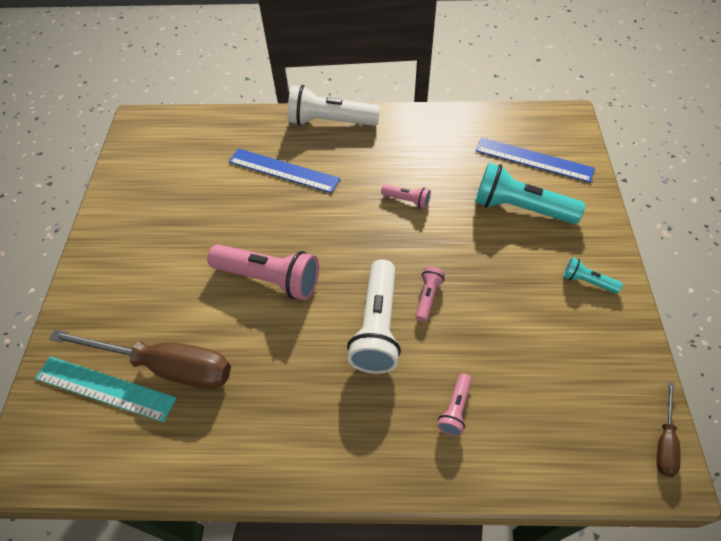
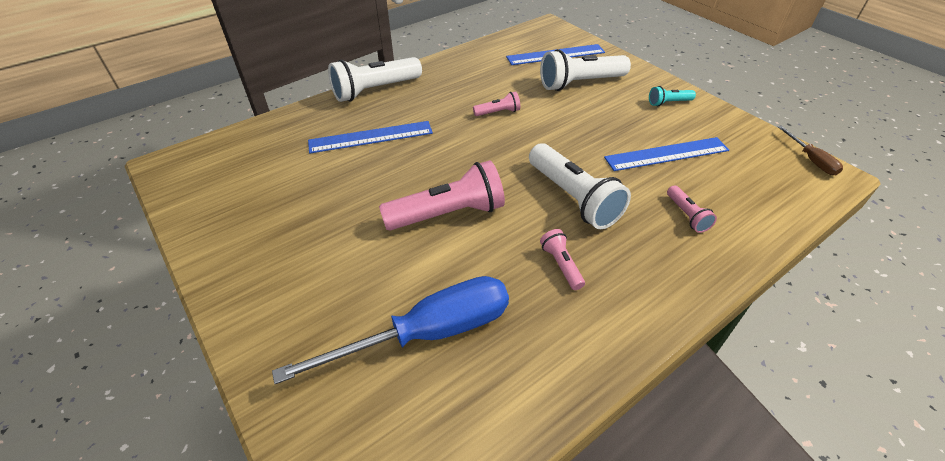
camera: 40 degrees left, 10 degrees down
turquoise ruler [35,356,176,422] -> none
brown screwdriver [49,329,231,389] -> blue screwdriver [272,276,509,384]
pink flashlight [415,267,445,322] -> pink flashlight moved to [540,229,585,290]
turquoise flashlight [475,163,585,224] -> white flashlight [540,49,631,91]
none -> blue ruler [604,137,729,171]

